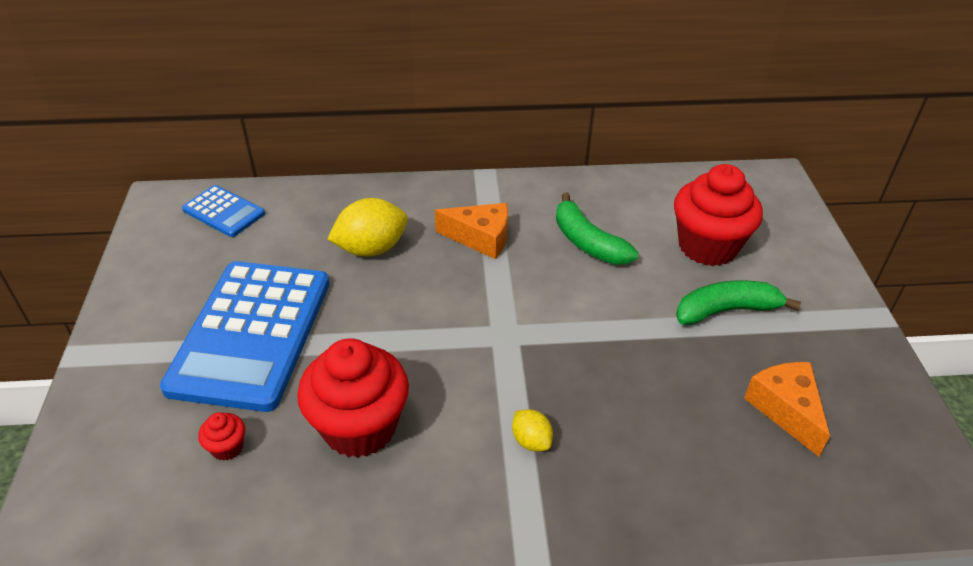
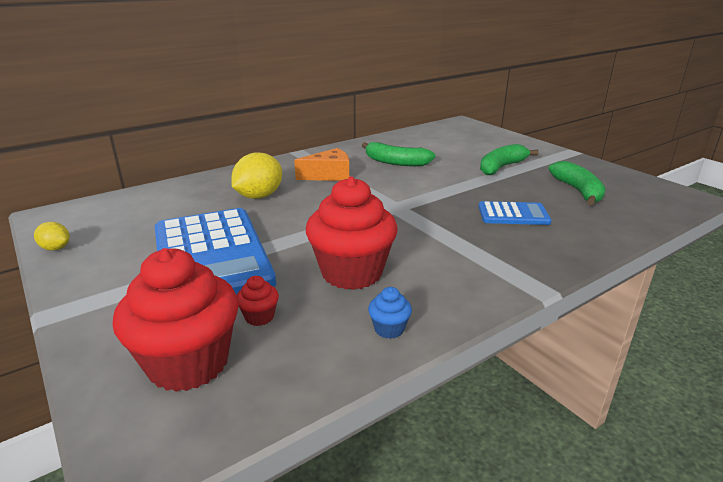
camera: 30 degrees left, 15 degrees down
blue calculator [182,185,265,237] -> blue calculator moved to [478,201,551,225]
yellow lemon [512,409,553,451] -> yellow lemon moved to [34,222,70,251]
red cupcake [674,164,763,266] -> red cupcake moved to [113,248,239,392]
orange cheese [744,362,830,457] -> green banana [549,161,606,205]
none -> blue cupcake [368,287,412,339]

